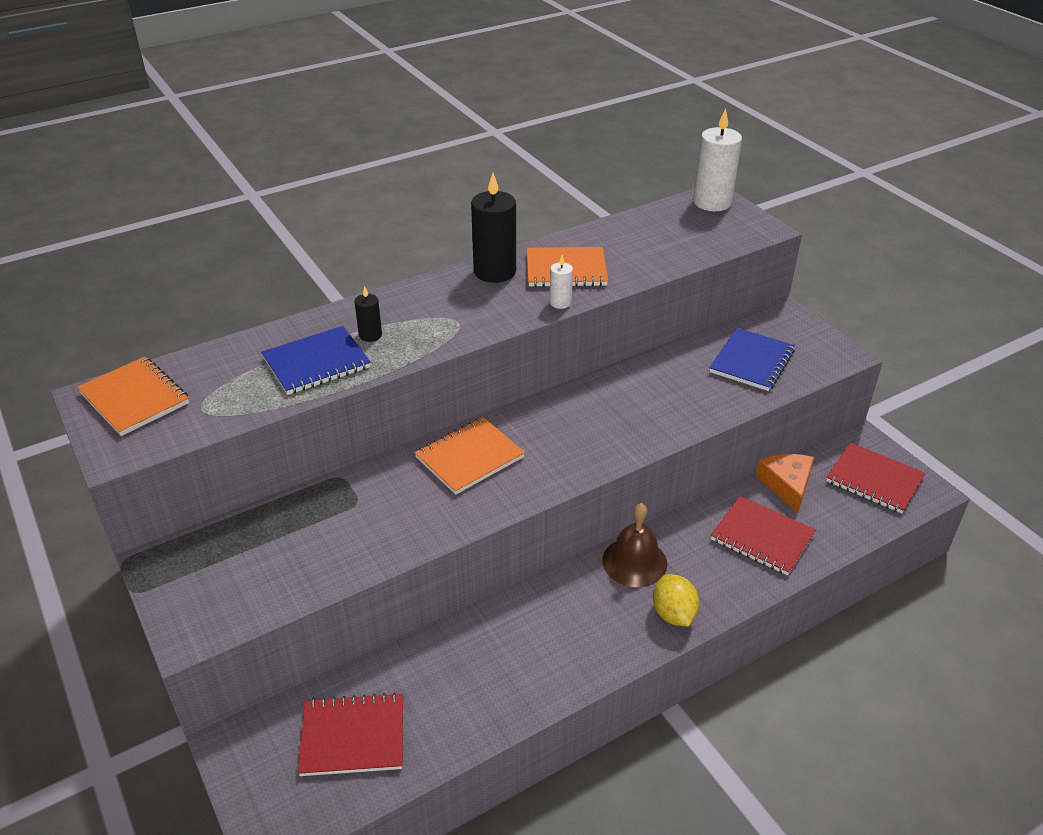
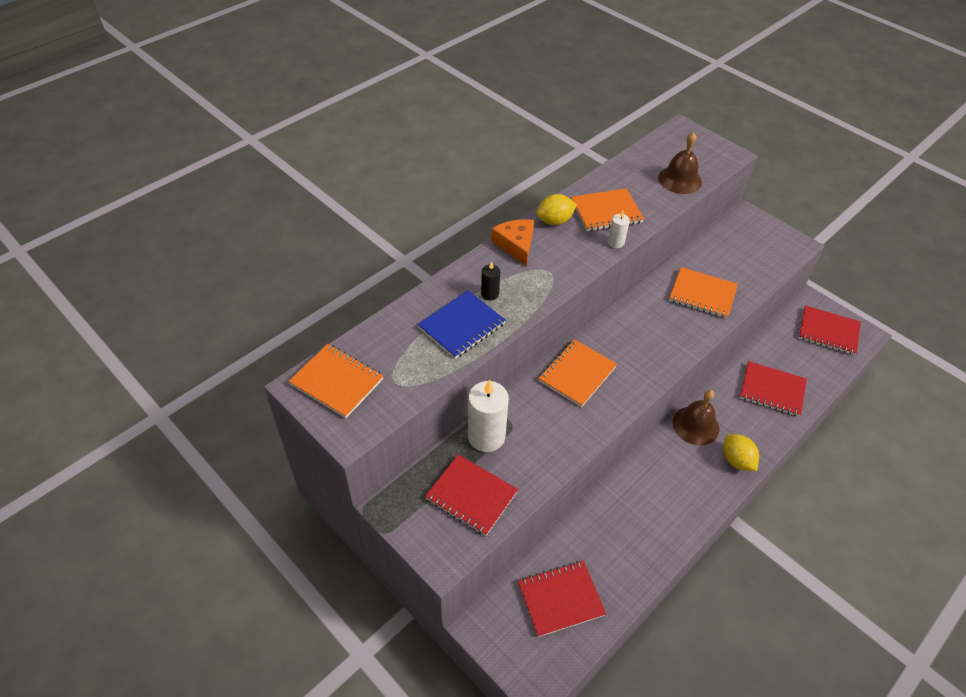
camera: 15 degrees left, 10 degrees up
black candle [471,173,516,283] -> yellow lemon [536,194,577,225]
white candle [693,108,742,211] -> white candle moved to [468,379,509,452]
blue notebook [709,328,795,391] -> none
orange cheese [756,454,814,513] -> orange cheese moved to [491,219,534,266]
none -> red notebook [425,454,518,536]
none -> brown bell [658,132,702,194]
none -> orange notebook [669,267,738,319]

